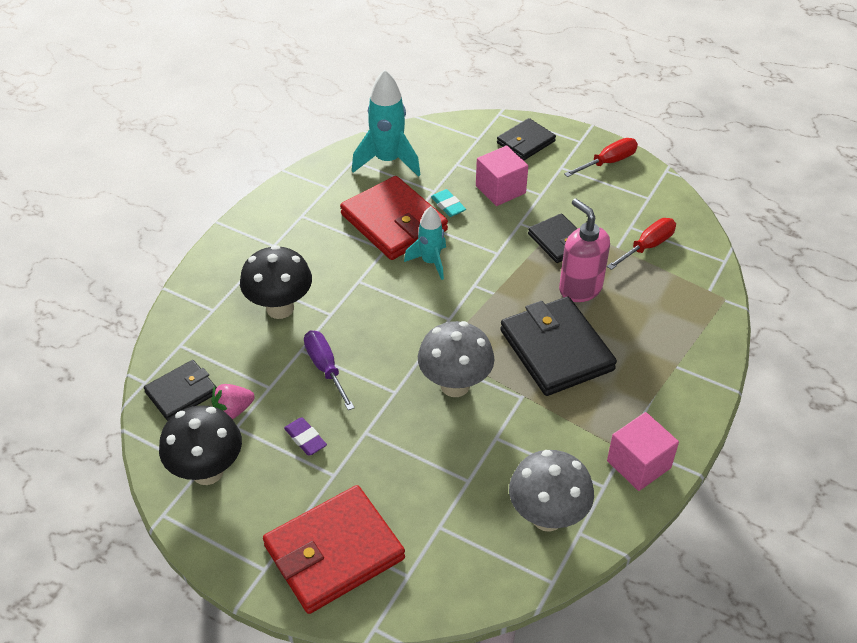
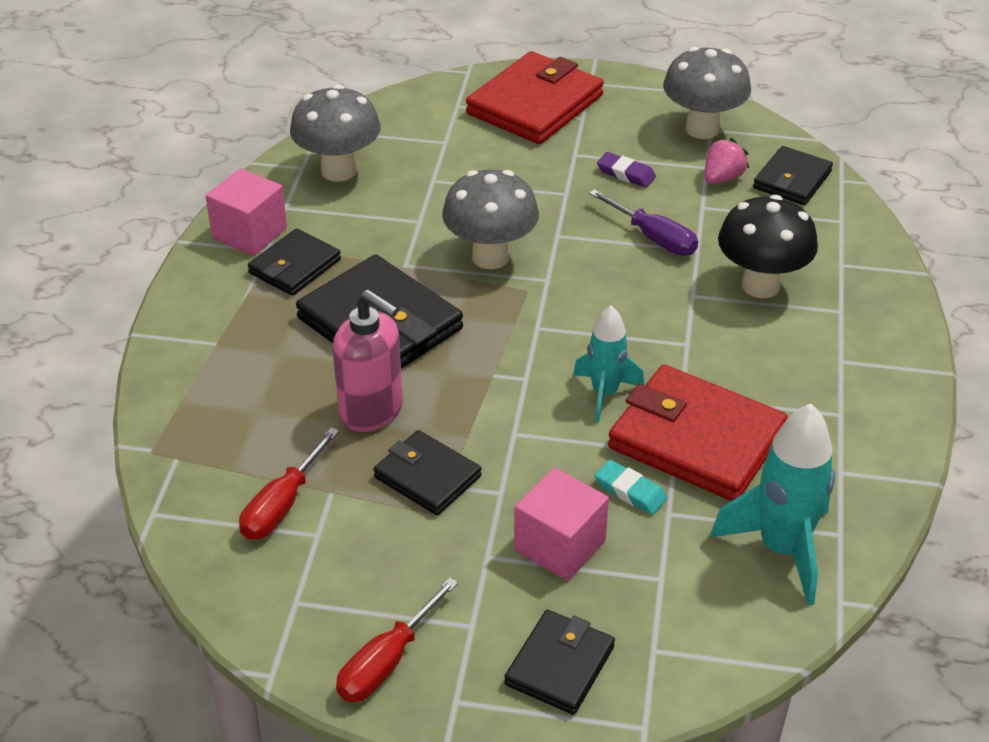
camera: 160 degrees right, 5 degrees down
black mushroom [159,405,242,485] -> grey mushroom [663,47,751,139]
none -> black wallet [248,229,341,296]

